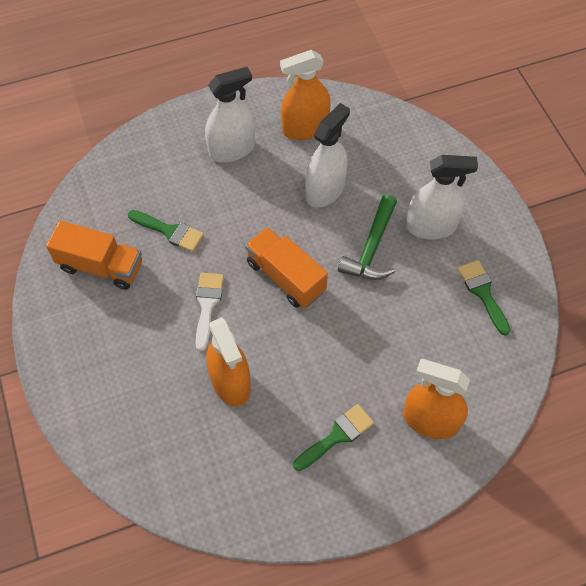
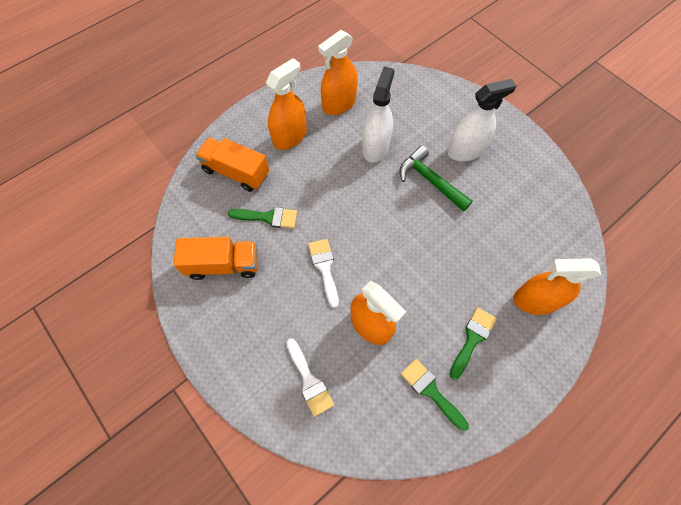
camera: 20 degrees left, 5 degrees up
white spray bottle [205,67,255,163] -> orange spray bottle [266,58,307,150]
orange truck [245,227,328,308] -> orange truck moved to [195,137,269,192]
green hammer [338,194,397,280] -> green hammer turned 135 degrees clockwise [399,145,473,212]
green brush [458,260,511,336] -> green brush moved to [401,359,469,431]
none -> white brush [286,338,334,417]

